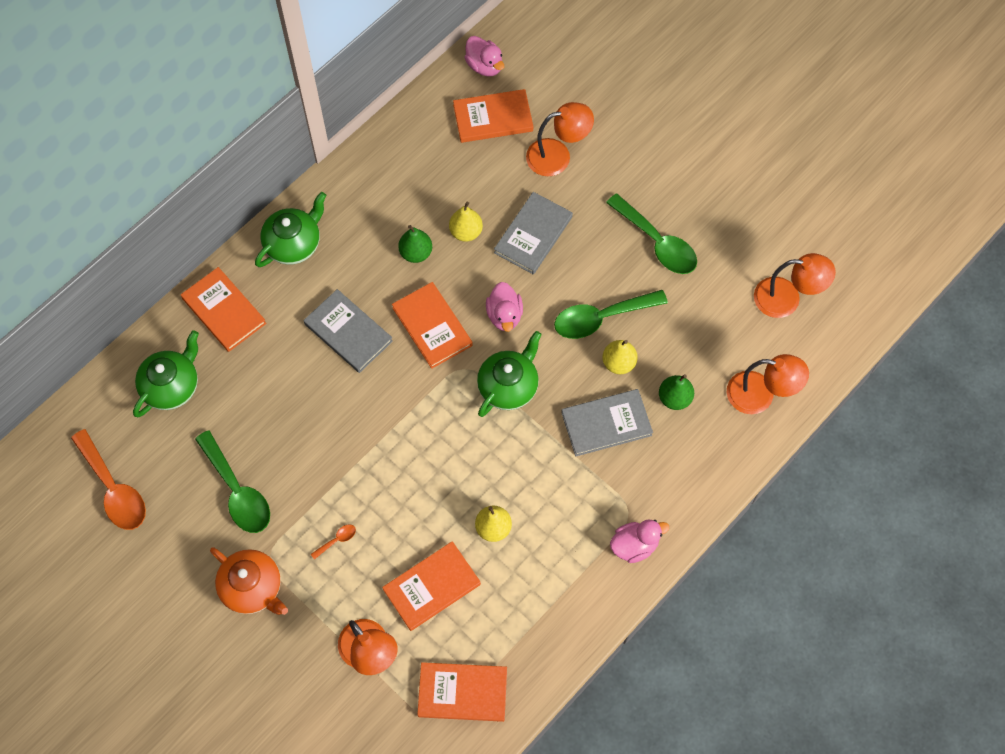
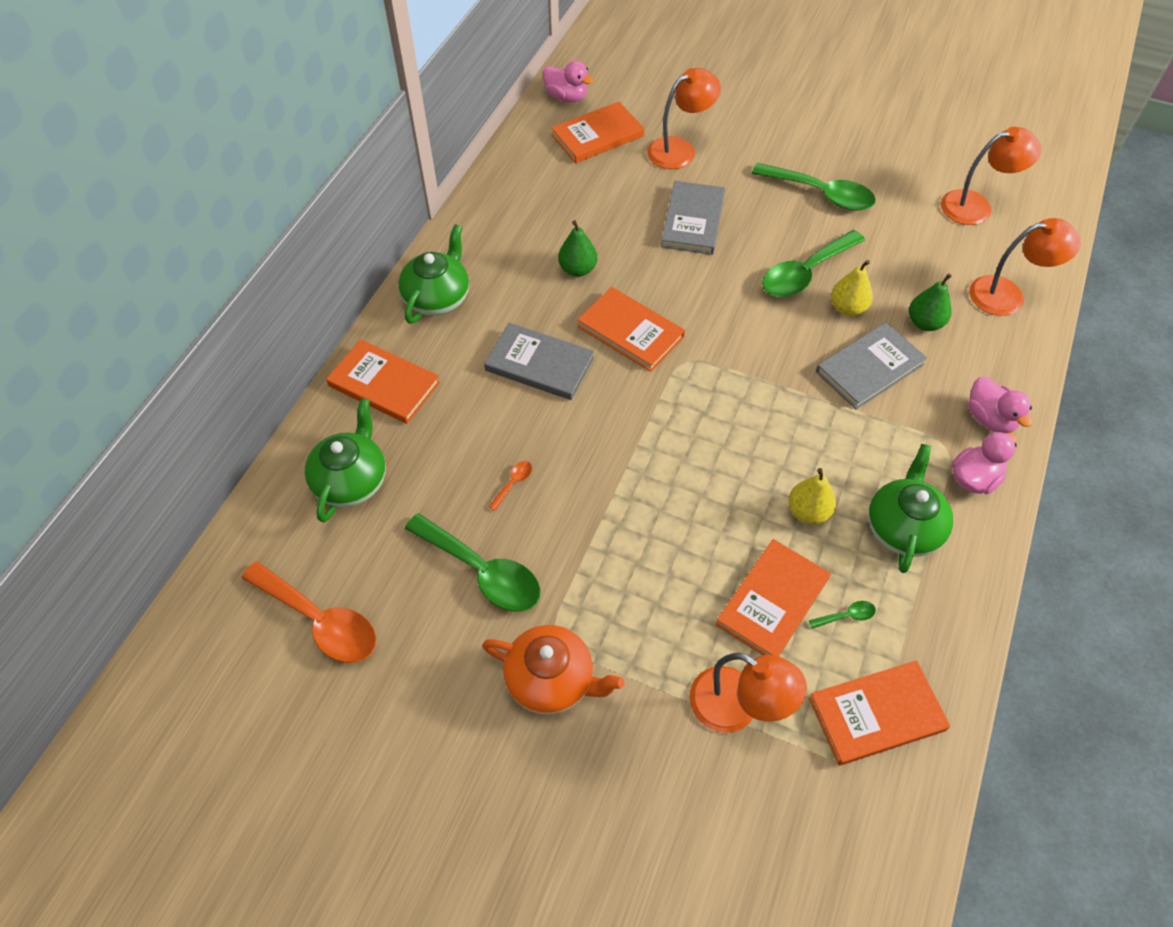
camera: 20 degrees left, 10 degrees down
orange spoon [311,525,356,560] -> orange spoon moved to [488,461,532,511]
yellow pear [449,202,483,242] -> none
green teapot [477,331,542,417] -> green teapot moved to [868,444,953,573]
pink duck [486,282,523,332] -> pink duck moved to [968,377,1033,433]
none -> green spoon [809,601,876,629]

